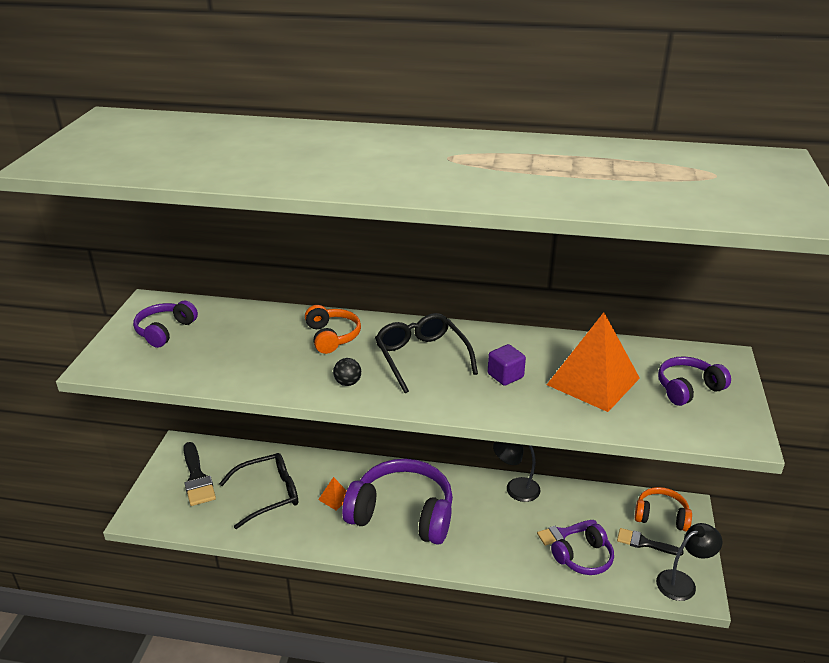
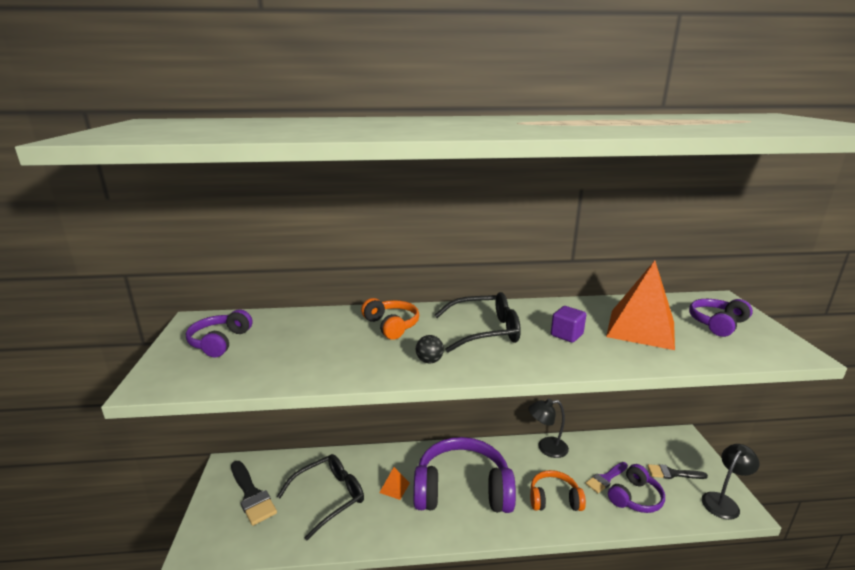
camera: 15 degrees left, 10 degrees down
black glasses [375,313,478,393] -> black glasses turned 120 degrees clockwise [435,292,521,353]
orange headphones [634,487,692,532] -> orange headphones moved to [530,470,586,511]

